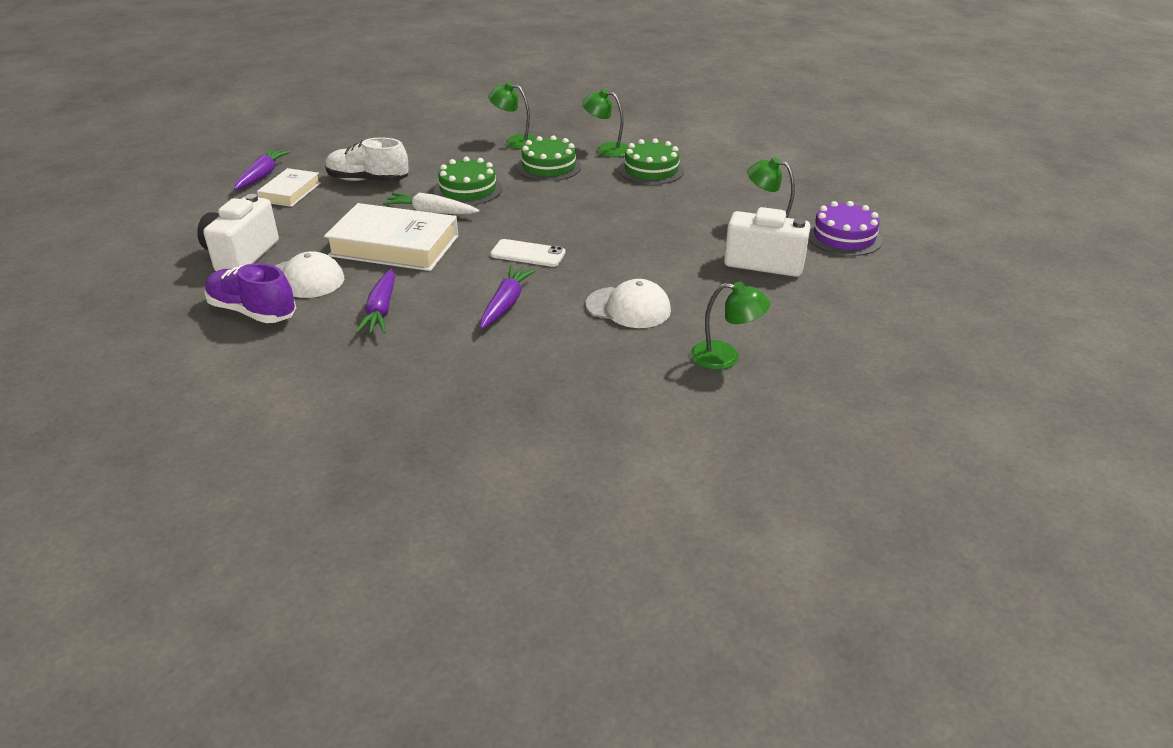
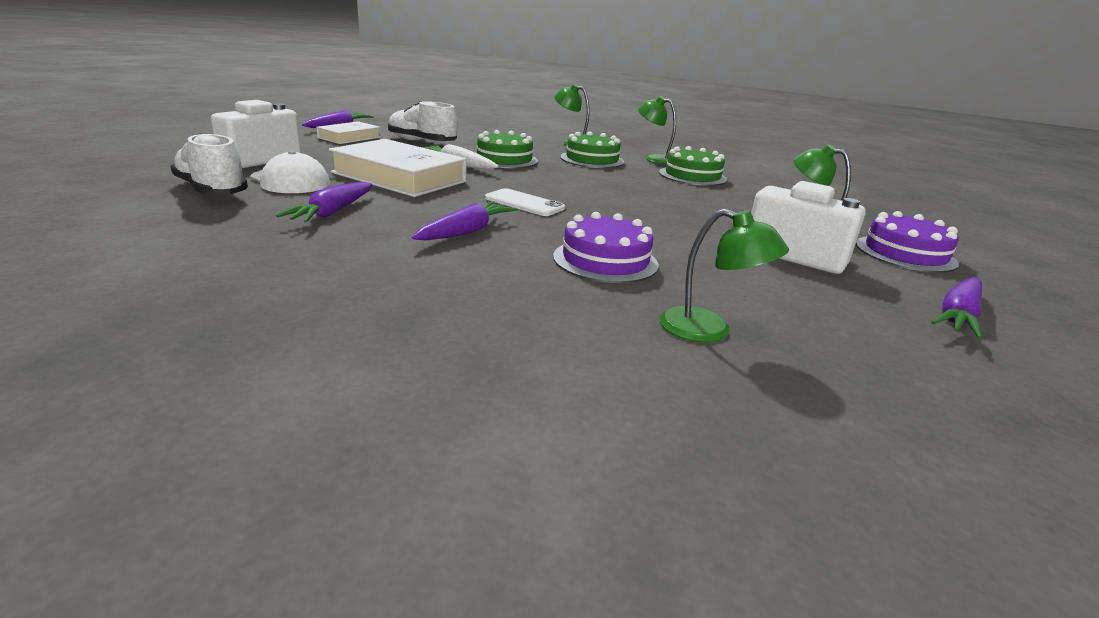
camera: 15 degrees right, 10 degrees down
purple shoe [204,263,296,323] -> white shoe [170,133,248,195]
white cap [586,279,671,328] -> purple cake [553,212,659,283]
none -> purple carrot [931,277,982,339]

